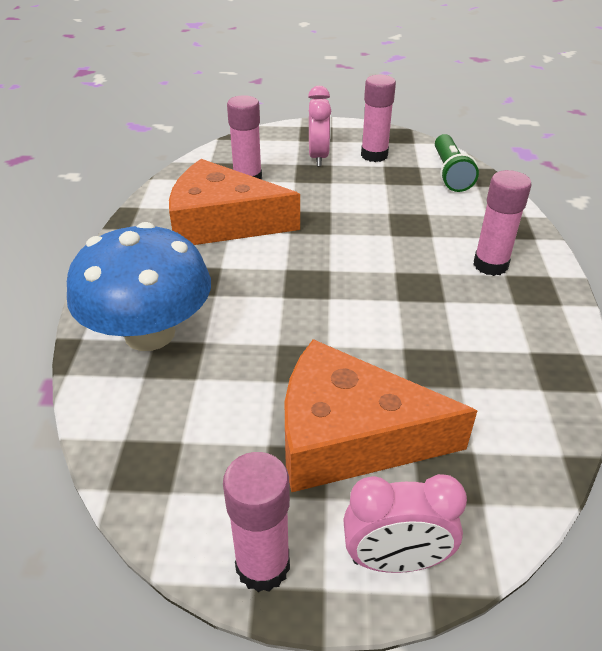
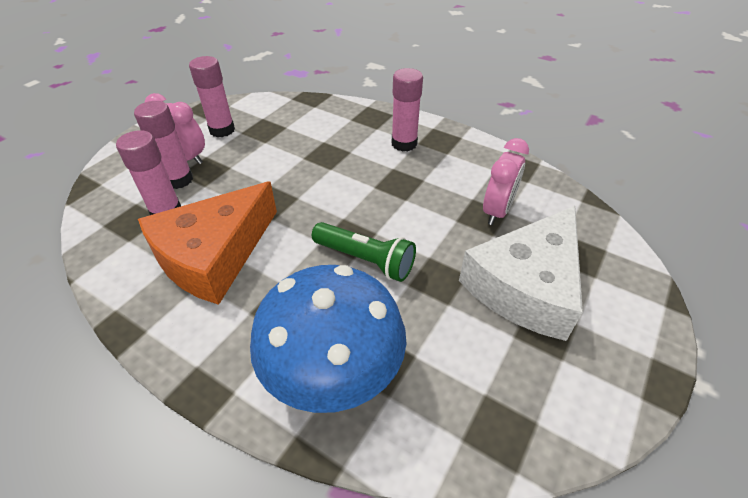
camera: 60 degrees left, 5 degrees up
pink glue stick [223,452,290,592] -> pink glue stick moved to [134,101,193,189]
orange cheese [285,339,477,492] -> white cheese [459,206,583,341]
pink clock [343,474,467,573] -> pink clock moved to [483,138,529,225]
green flashlight [435,134,479,192] -> green flashlight moved to [312,222,416,282]

